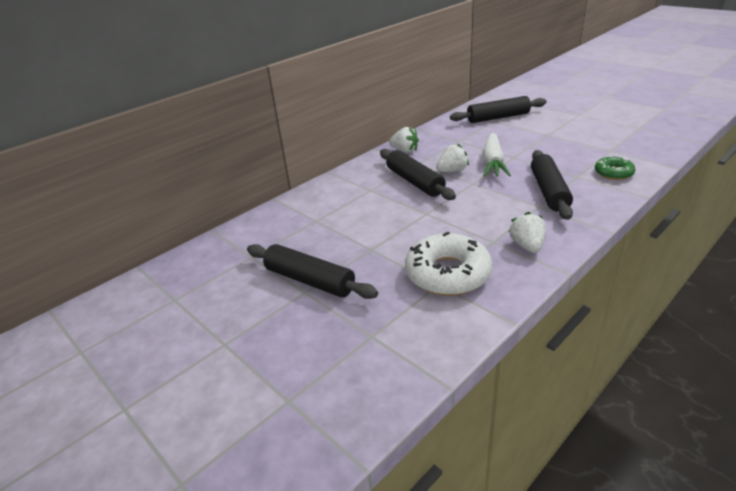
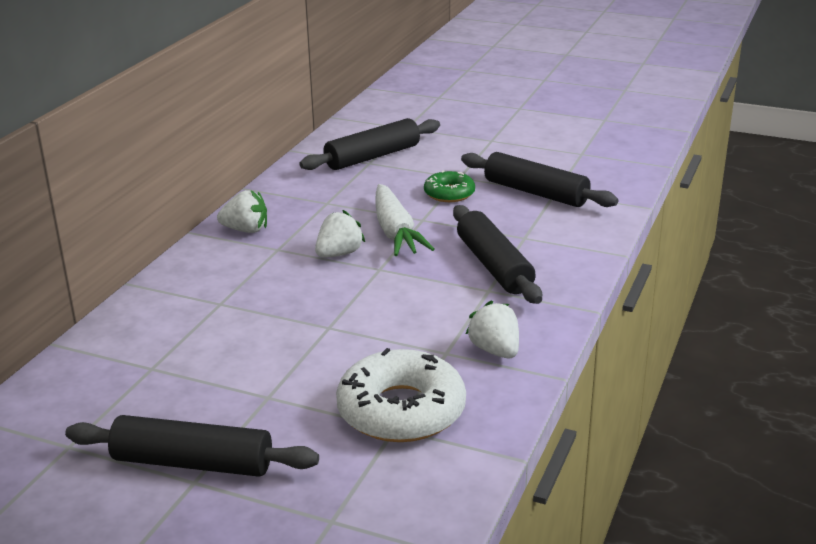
camera: 25 degrees left, 5 degrees down
black rolling pin [380,149,456,200] -> black rolling pin moved to [461,152,618,207]
green donut [595,156,636,180] -> green donut moved to [424,170,475,202]

